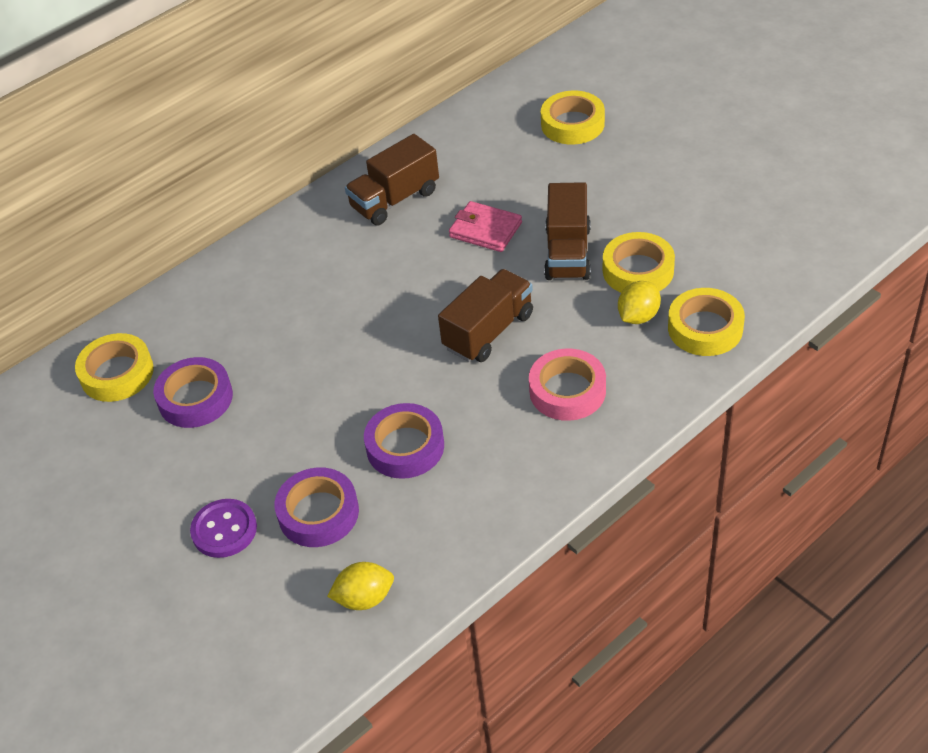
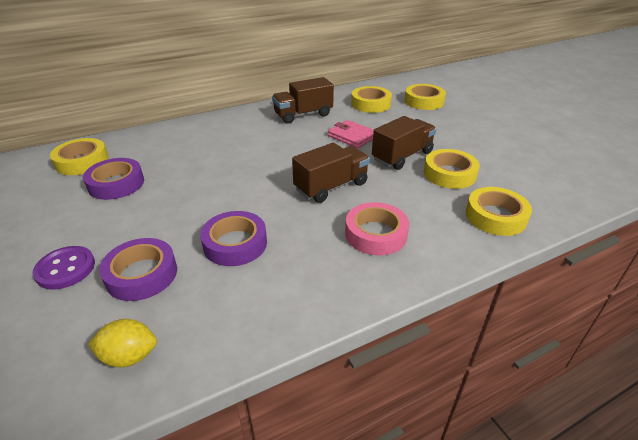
camera: 10 degrees right, 10 degrees down
brown truck [544,182,591,280] -> brown truck turned 150 degrees counterclockwise [372,116,436,170]
yellow lemon [618,281,661,324] -> none
none -> yellow tape [351,86,392,113]

